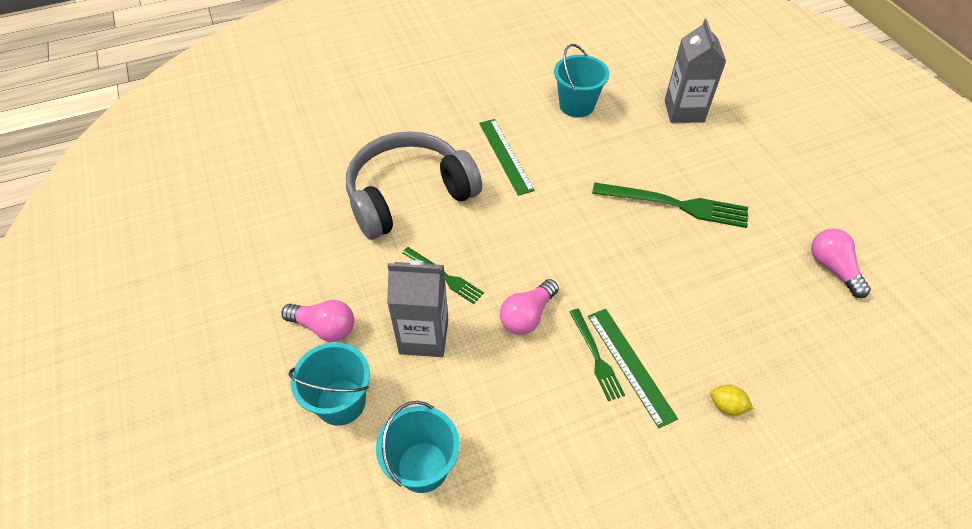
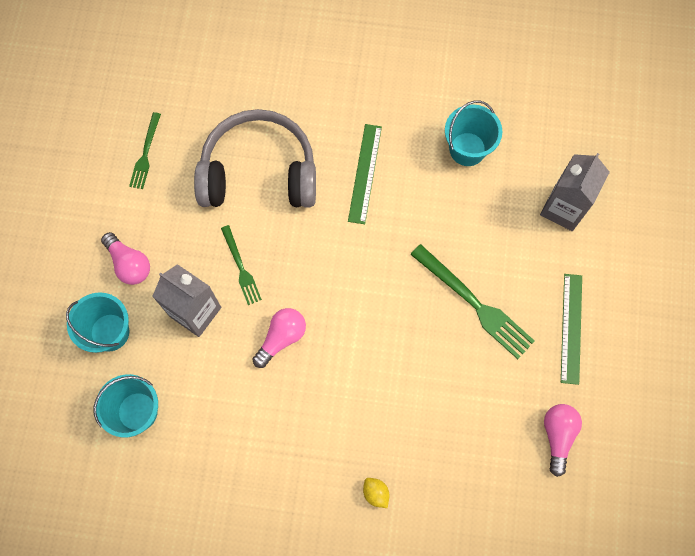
camera: 30 degrees right, 20 degrees up
pink light bulb [500,279,559,335] -> pink light bulb turned 150 degrees clockwise [252,308,306,368]
green fork [570,309,625,401] -> green fork moved to [129,112,161,189]
green ruler [588,309,678,428] -> green ruler moved to [561,274,582,385]

